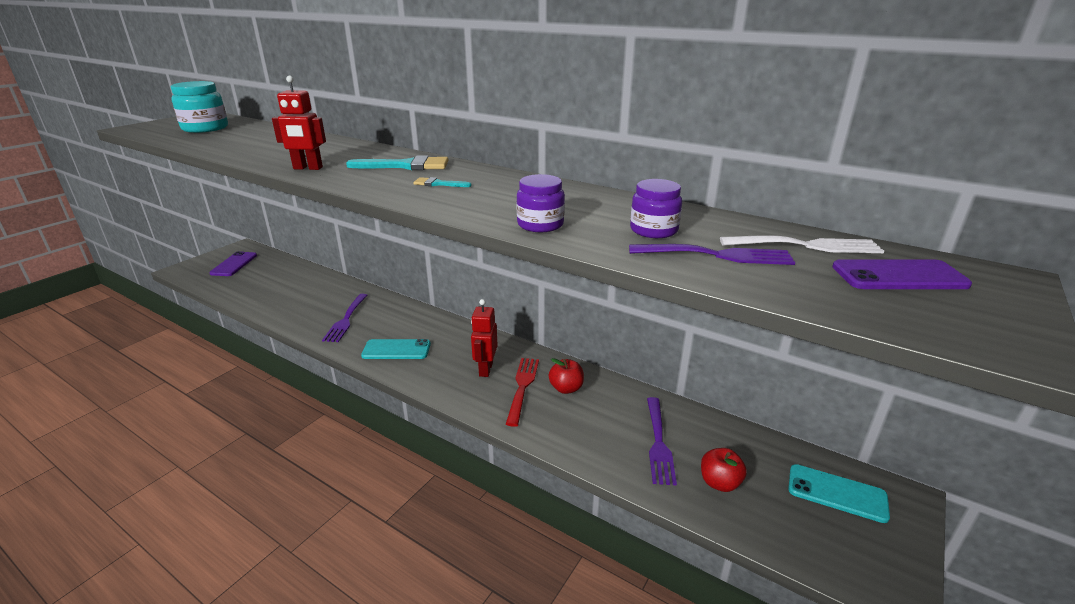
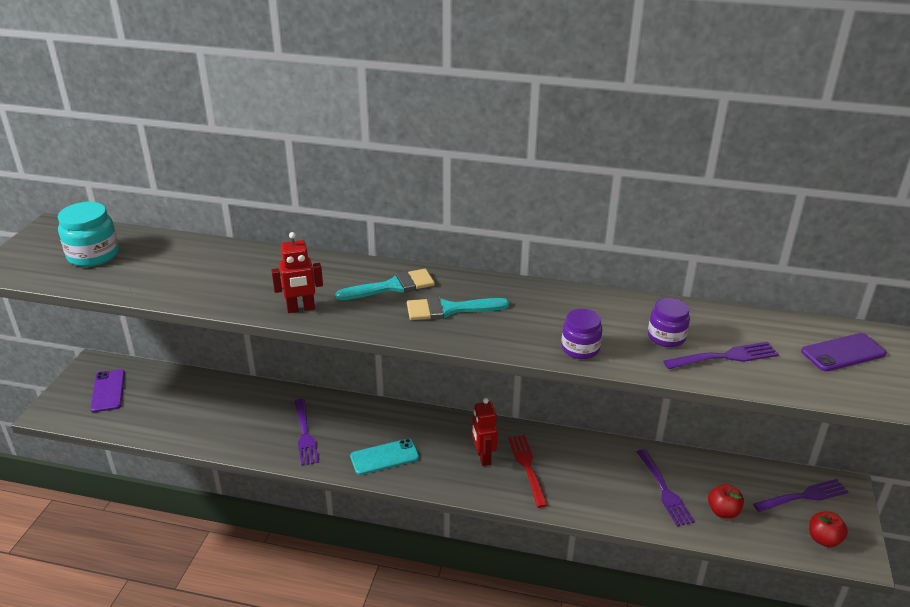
camera: 20 degrees left, 5 degrees up
turquoise brush [413,177,472,187] -> turquoise brush [407,297,509,320], size x1.90
red apple [549,358,584,394] -> red apple moved to [809,512,848,547]
white fork [720,235,884,253] -> none
turquoise phone [788,464,890,523] -> purple fork [753,479,848,512]

